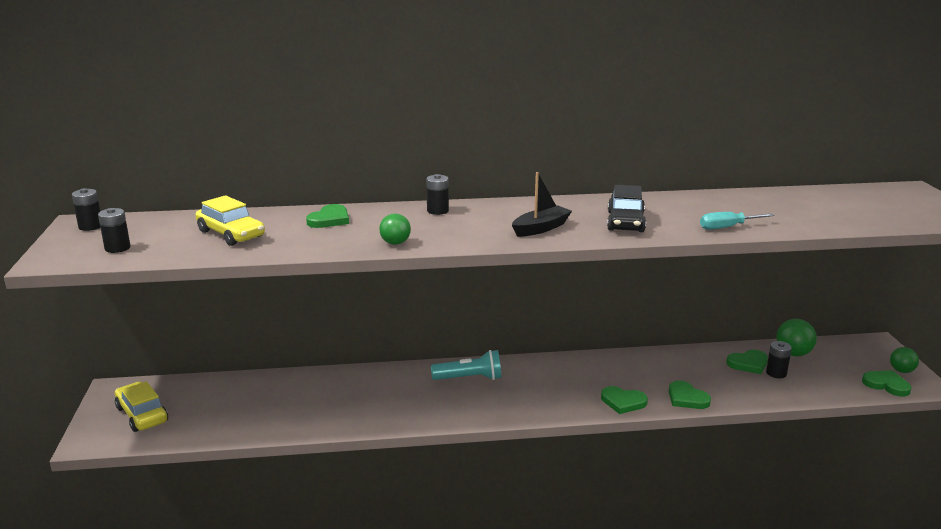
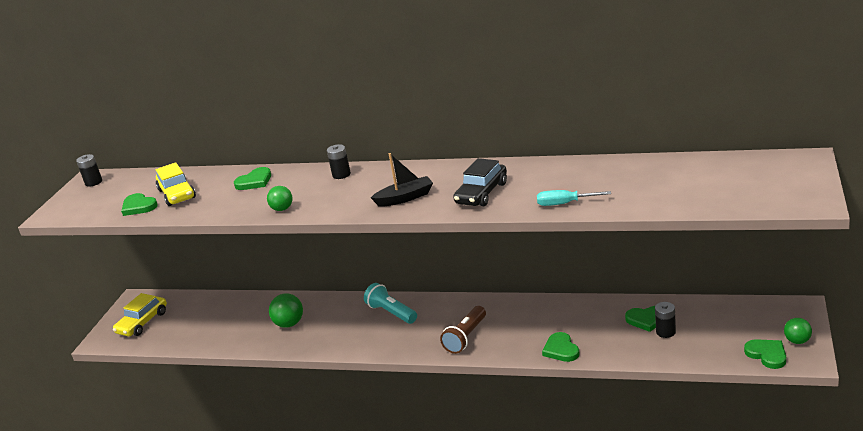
camera: 25 degrees right, 5 degrees up
black battery [98,208,130,253] -> none
yellow car [115,381,168,432] -> yellow car turned 135 degrees counterclockwise [113,293,167,336]
turquoise flashlight [431,350,502,380] -> turquoise flashlight turned 150 degrees counterclockwise [364,283,417,324]
green heart [601,386,648,414] -> green heart moved to [121,193,158,216]
green ball [776,319,817,357] -> green ball moved to [269,293,303,328]
none -> brown flashlight [440,306,486,354]

